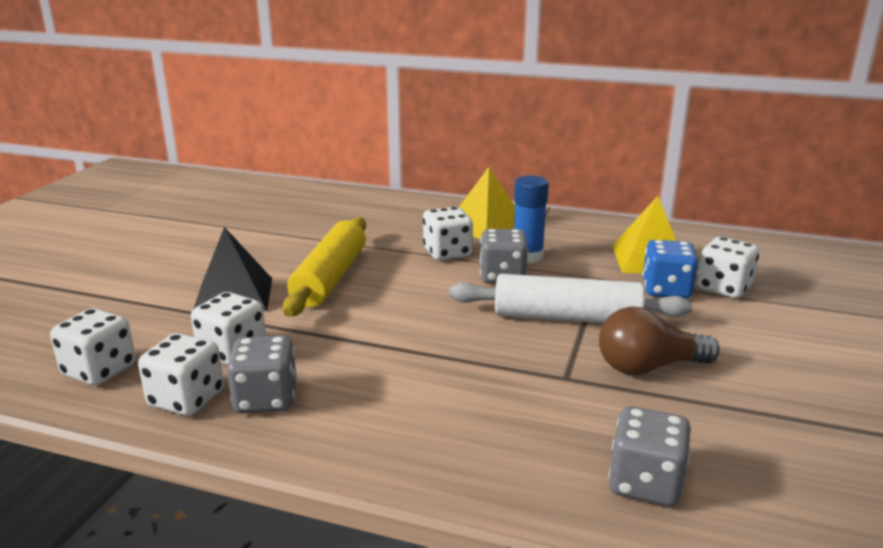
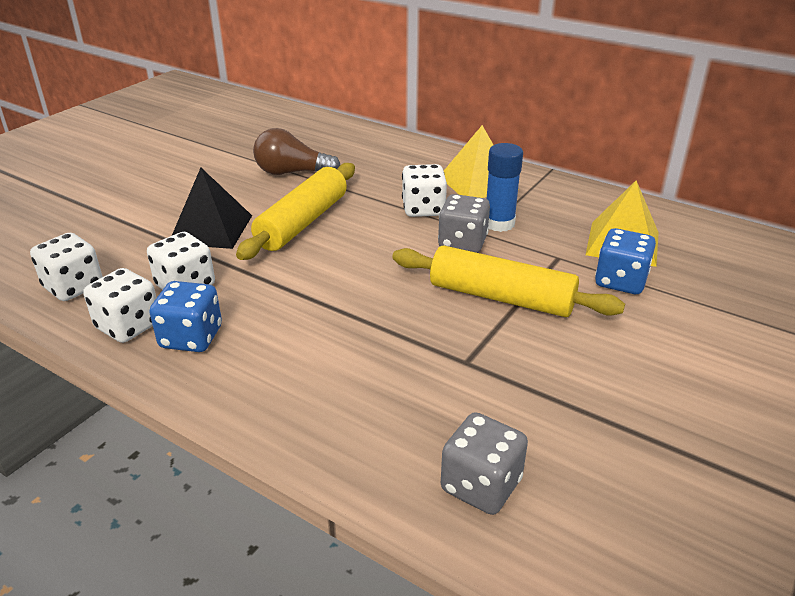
camera: 15 degrees right, 10 degrees up
grey dice [227,336,297,414] -> blue dice [149,281,222,352]
white rolling pin [449,274,693,323] -> yellow rolling pin [392,245,625,317]
brown light bulb [599,307,720,375] -> brown light bulb moved to [253,128,340,175]
white dice [697,237,759,298] -> none

